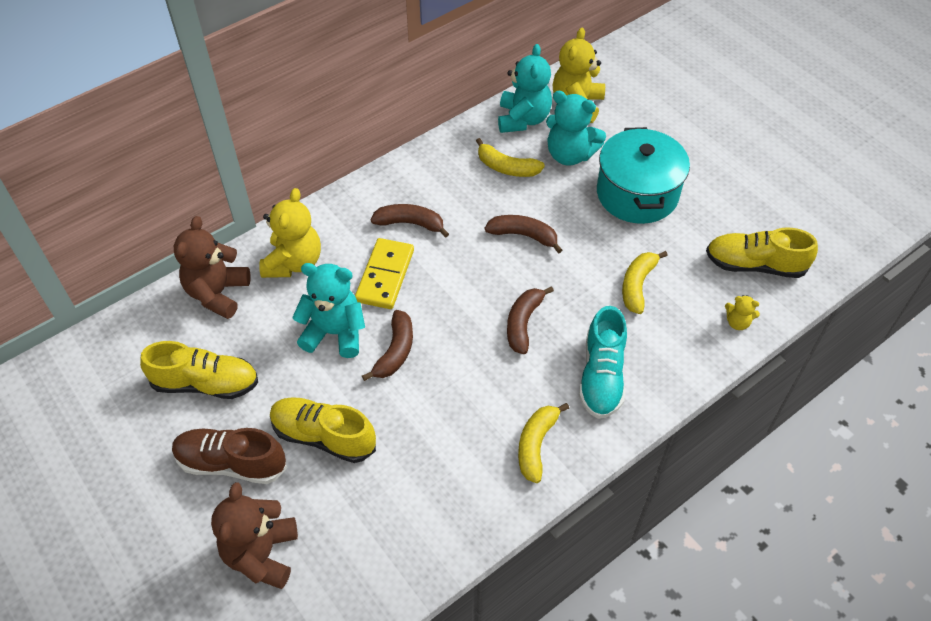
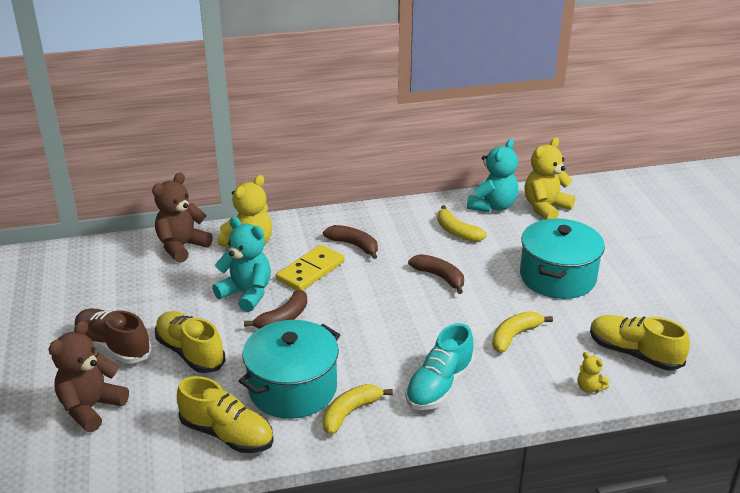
camera: 25 degrees right, 20 degrees down
yellow shoe [140,341,258,399] -> yellow shoe moved to [177,376,274,453]
brown banana [507,286,554,354] -> none
turquoise teddy bear [546,91,606,166] -> none
none -> turquoise pot [239,320,340,419]

